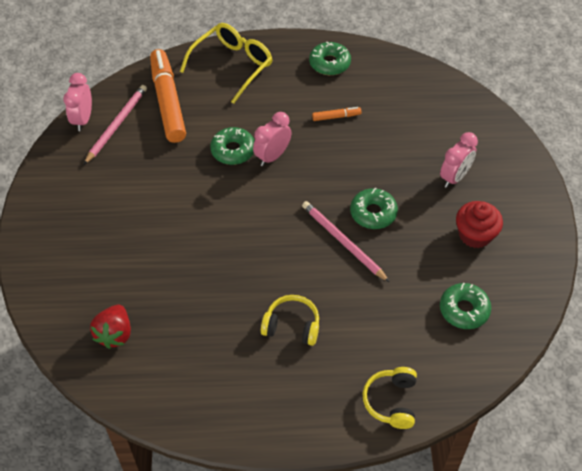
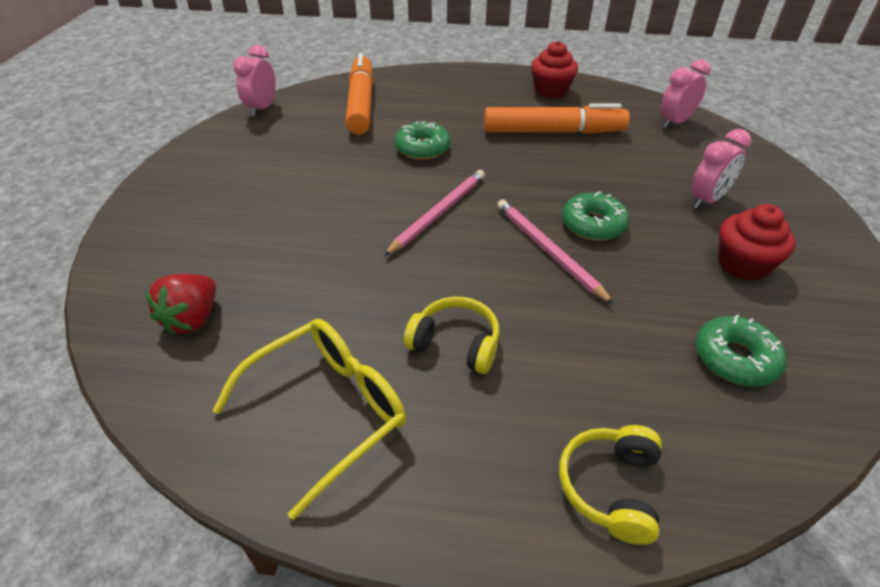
camera: 10 degrees right, 10 degrees down
pink pencil [84,85,147,165] -> pink pencil moved to [384,170,485,256]
yellow glasses [180,23,273,104] -> yellow glasses moved to [212,319,406,520]
pink clock [253,112,291,166] -> pink clock moved to [660,59,711,128]
green donut [309,42,351,75] -> red cupcake [531,41,578,98]
orange marker [312,107,361,121] -> orange marker [484,104,630,134], size x2.37

